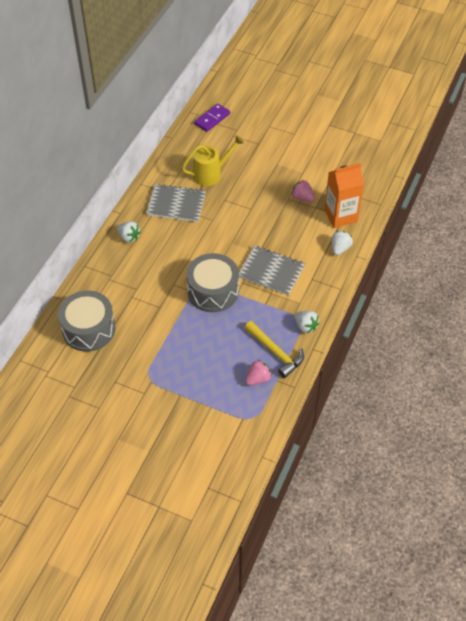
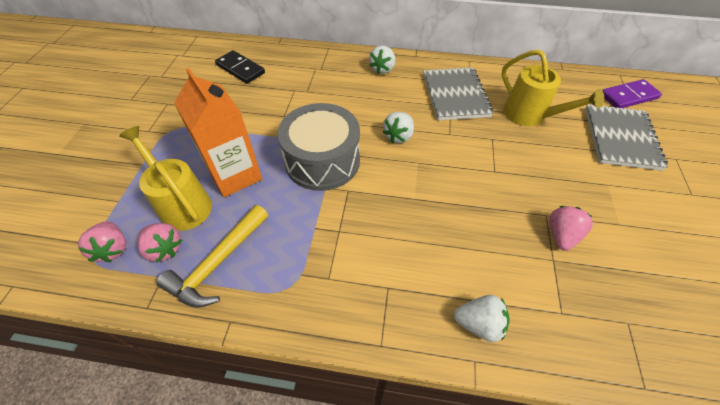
camera: 75 degrees right, 0 degrees up
grey drum [58,291,116,352] -> black domino [215,50,265,84]
purple domino [194,103,230,132] -> purple domino turned 45 degrees counterclockwise [602,79,662,108]
grey notebook [239,246,305,296] -> grey notebook moved to [585,104,668,171]
white strawberry [294,311,319,333] -> white strawberry moved to [383,112,414,143]
orange carton [324,163,364,228] -> orange carton moved to [174,68,262,197]
none -> pink strawberry [78,221,126,262]
none -> yellow watering can [119,126,212,231]

